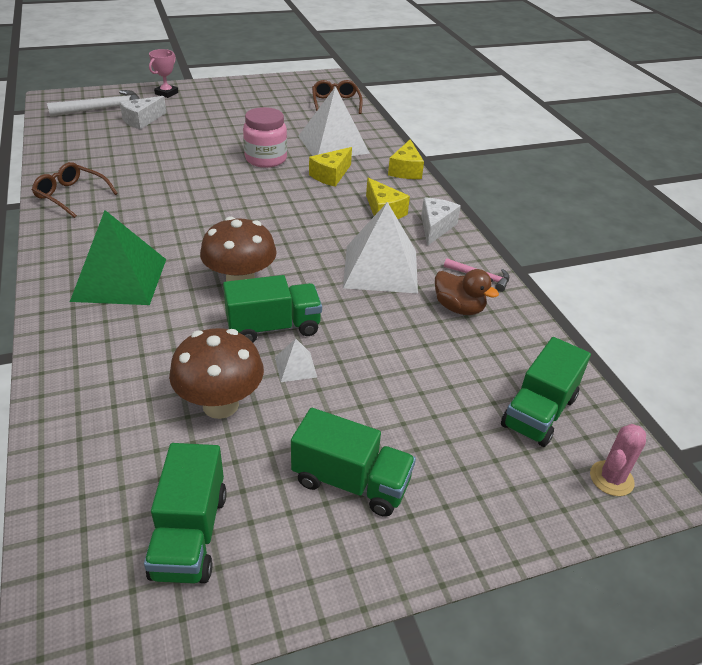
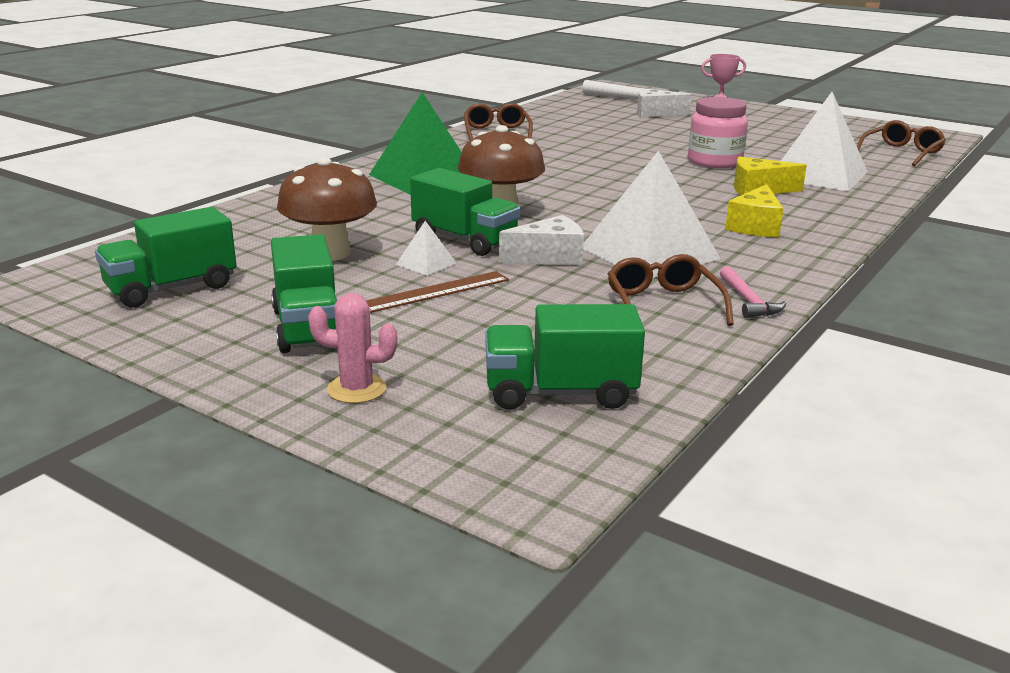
camera: 55 degrees right, 15 degrees down
yellow cheese [388,139,424,179] -> none
white cheese [421,198,461,246] -> white cheese moved to [499,215,584,266]
brown duck [435,269,499,315] -> brown glasses [608,254,734,326]
pink cactus [590,424,646,496] -> pink cactus moved to [308,293,397,403]
none -> brown ruler [366,271,509,313]

